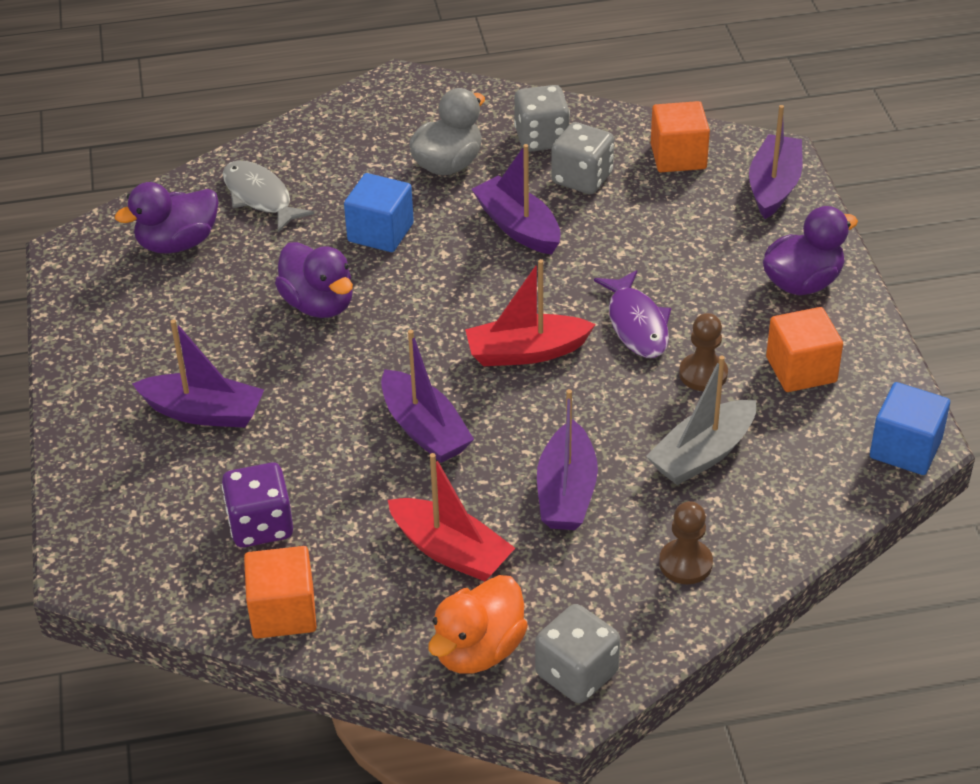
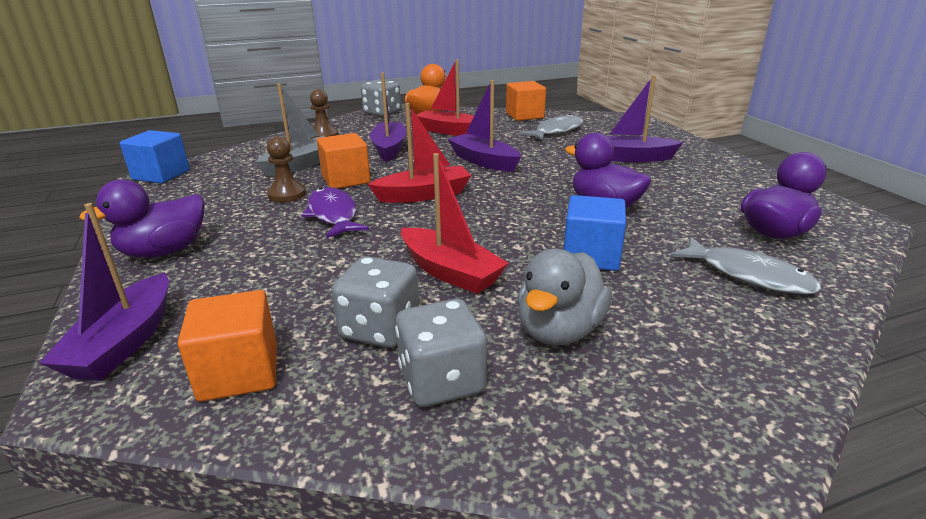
camera: 170 degrees right, 15 degrees down
purple dice [222,463,293,547] -> grey fish [520,114,583,140]
purple boat [471,144,561,255] -> red boat [401,153,509,294]
orange cube [766,307,843,392] -> orange cube moved to [317,133,371,189]

